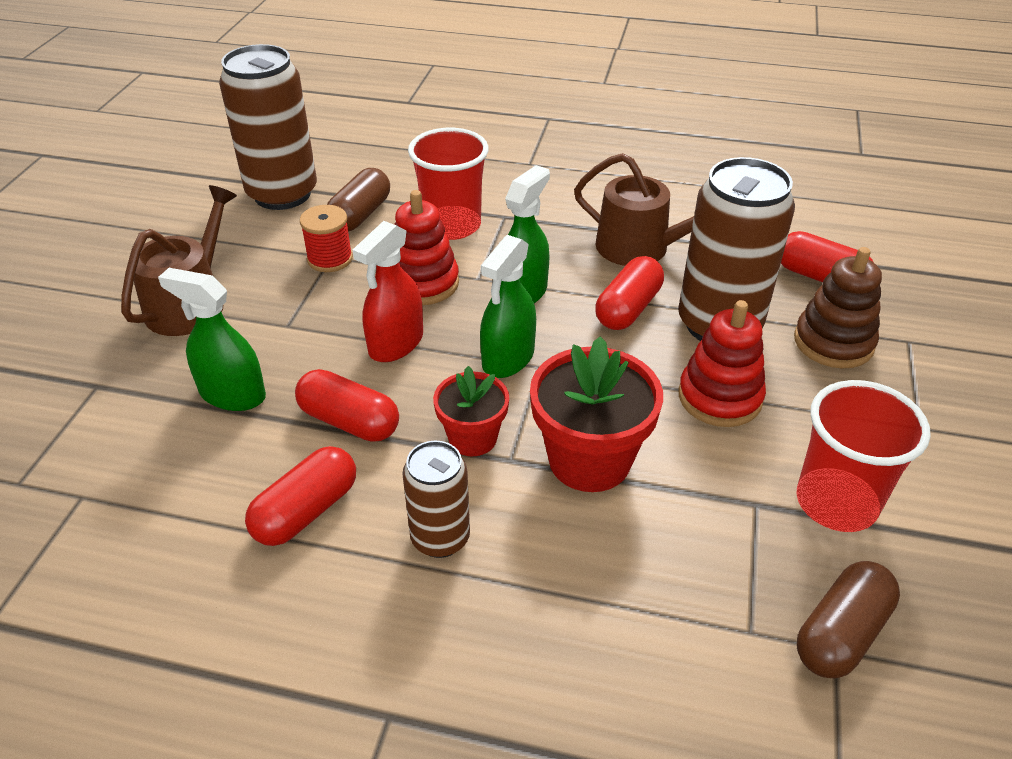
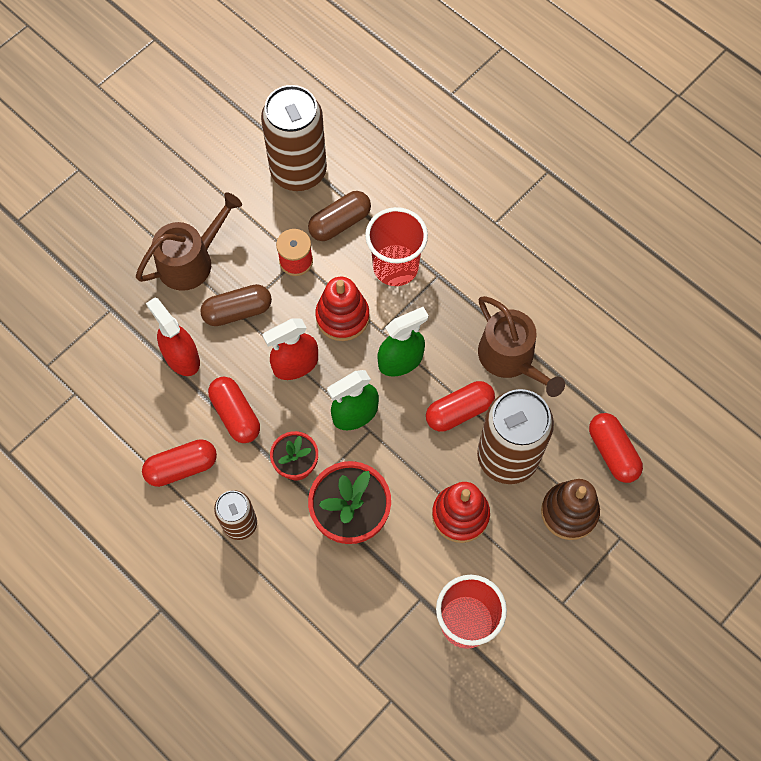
camera: 30 degrees right, 25 degrees up
green spray bottle [158,268,266,411] -> red spray bottle [146,297,200,376]
brown capsule [797,561,900,679] -> brown capsule moved to [200,284,272,326]

